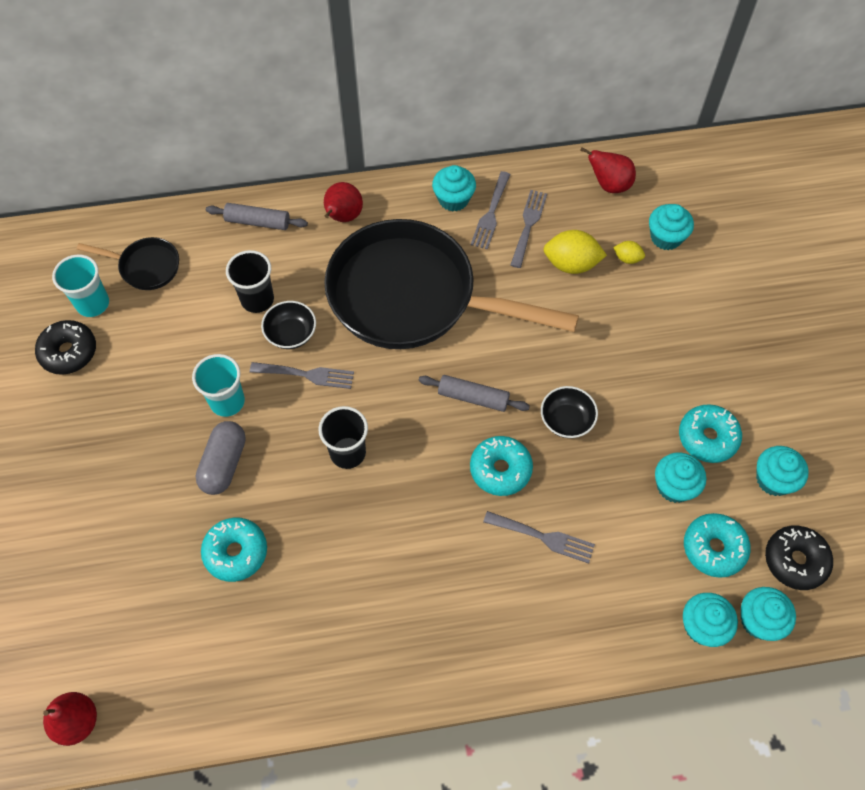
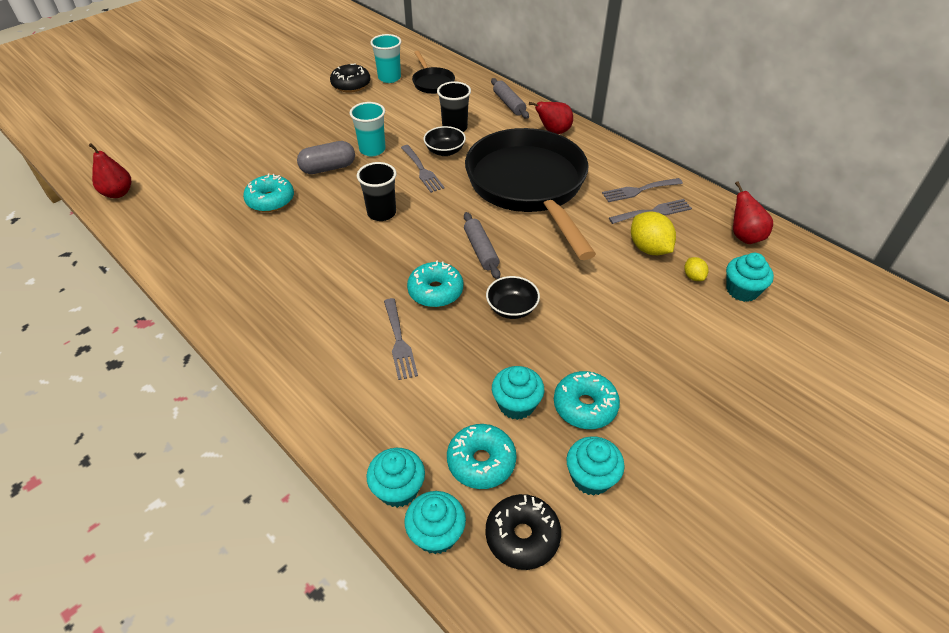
camera: 55 degrees right, 15 degrees down
turquoise cupcake [432,165,476,212] -> none

